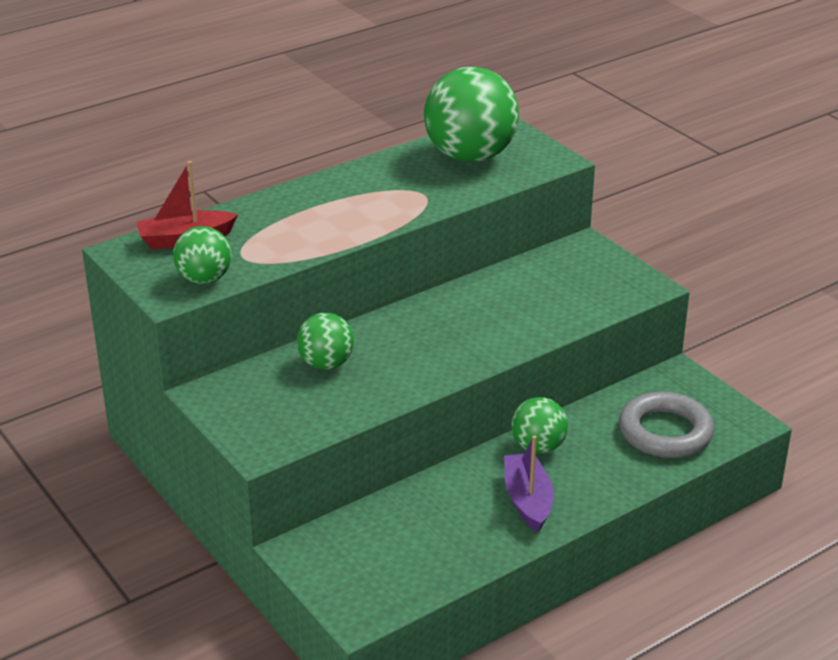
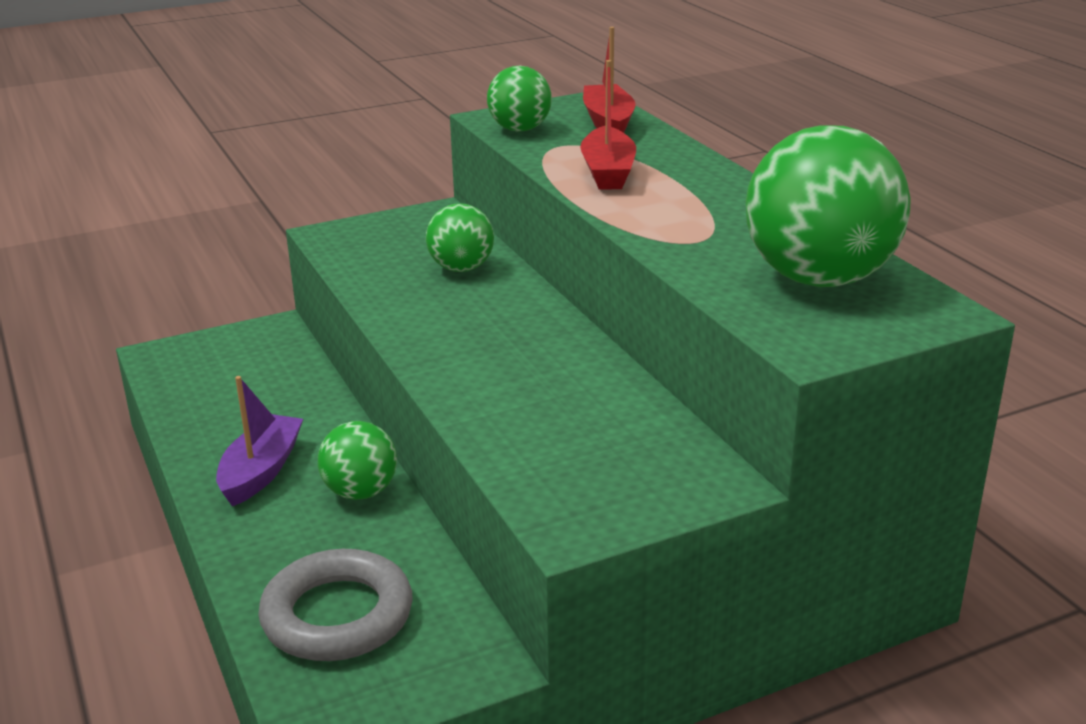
camera: 100 degrees right, 5 degrees down
purple boat [504,435,554,532] -> purple boat turned 75 degrees counterclockwise [216,376,303,506]
none -> red boat [580,60,636,190]

